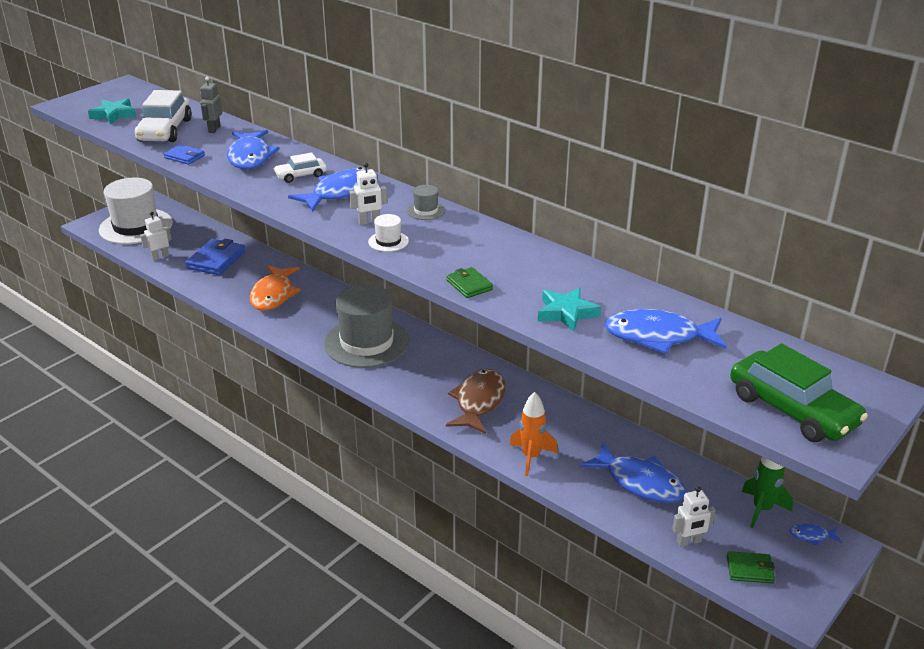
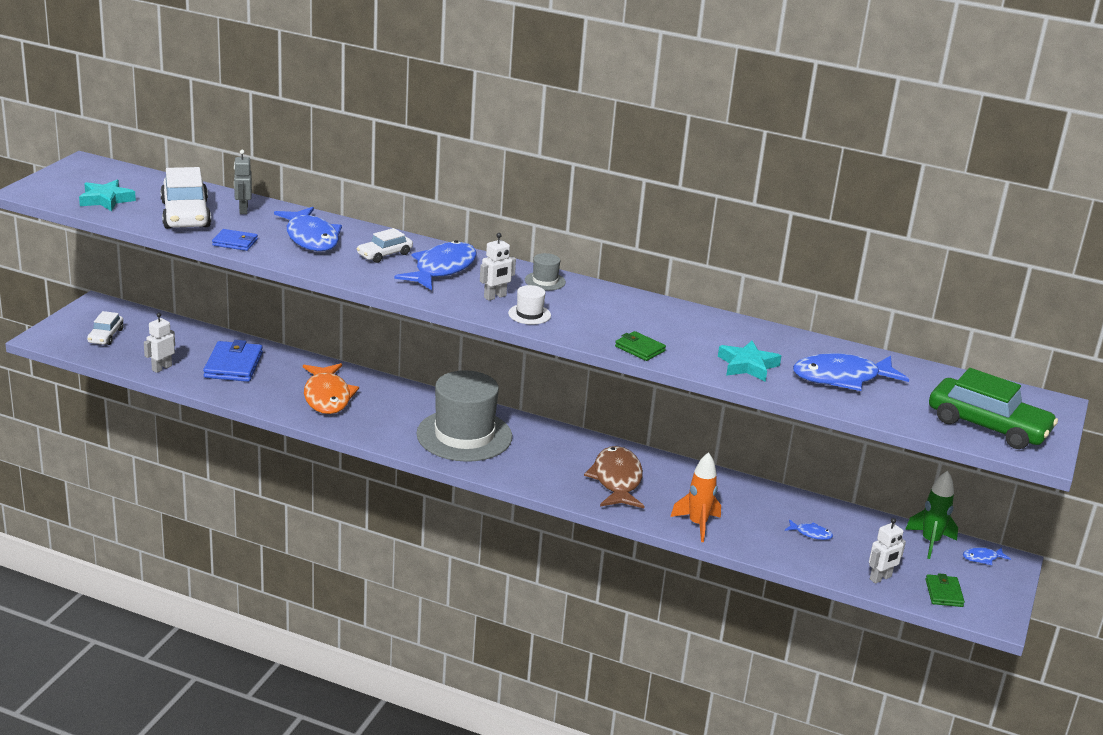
camera: 20 degrees left, 5 degrees down
white hat [99,178,173,244] -> white car [87,311,124,345]
blue fish [580,442,686,503] -> blue fish [785,519,833,540], size x0.44
green wallet [727,551,775,583] -> green wallet turned 75 degrees counterclockwise [925,573,965,607]

